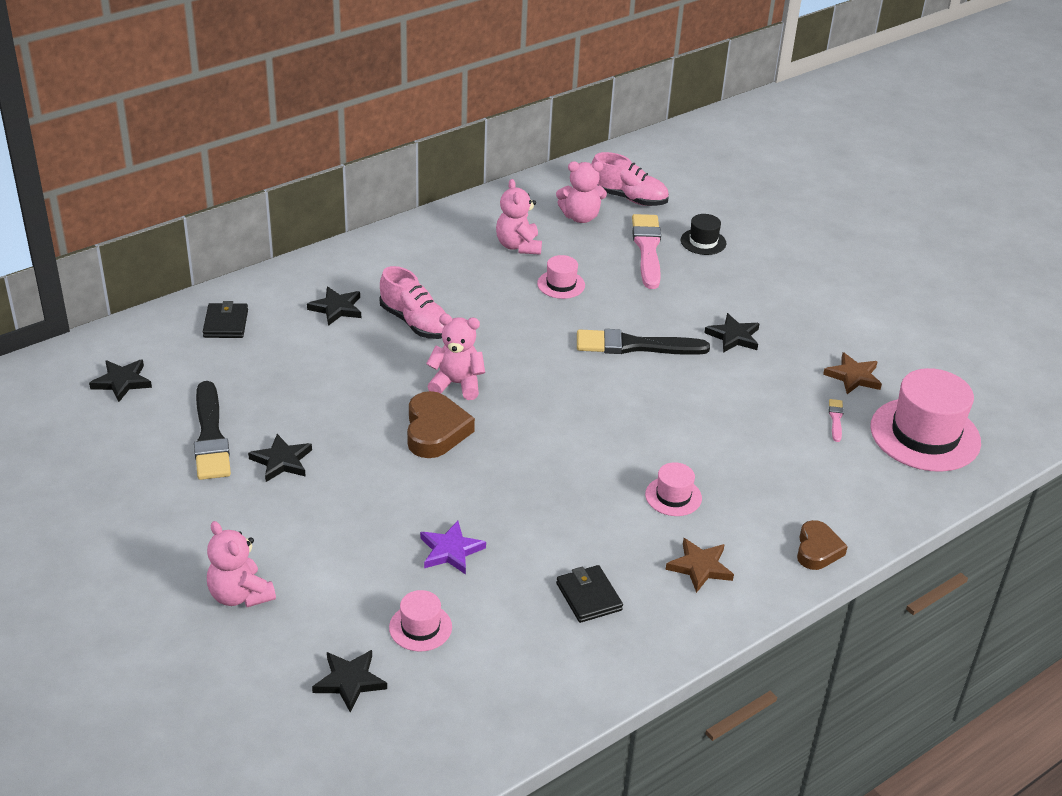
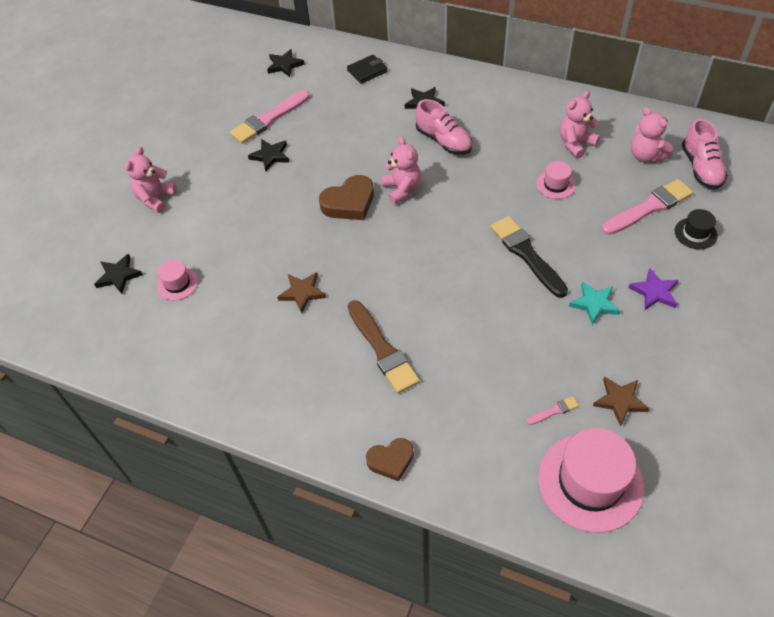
camera: 65 degrees right, 15 degrees up
black brush [194,381,231,480] -> pink brush [230,90,310,144]
pink shoe [379,266,446,339] -> pink shoe turned 60 degrees counterclockwise [416,99,472,155]
purple star [420,521,486,575] -> purple star moved to [628,268,679,310]
black wallet [556,565,623,623] -> none
pink hat [645,462,702,516] -> brown brush [348,300,420,393]
brown star [665,538,734,593] -> brown star moved to [277,272,326,313]
black star [704,313,760,353] -> turquoise star [569,281,621,325]

